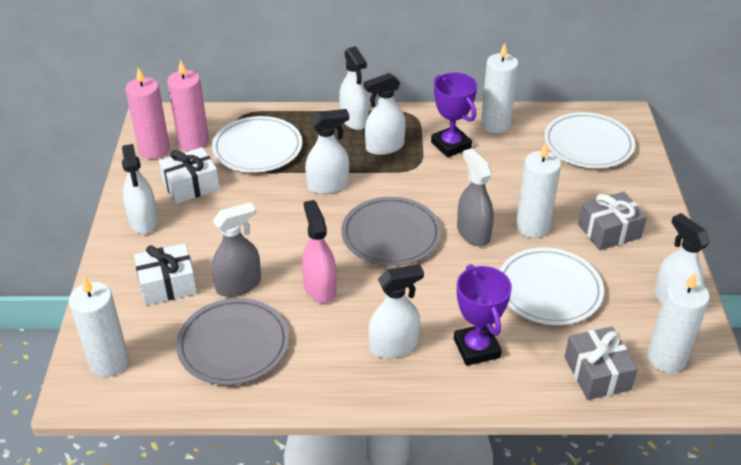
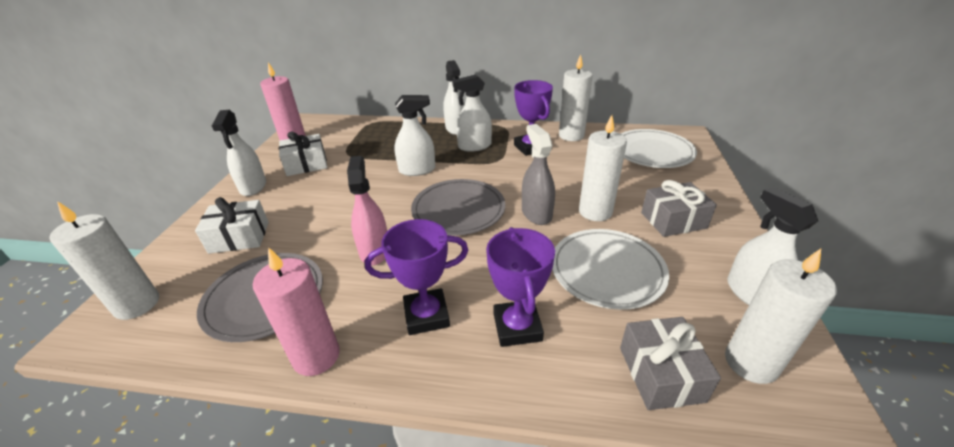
camera: 10 degrees right, 5 degrees down
pink candle [167,59,209,151] -> pink candle moved to [253,248,340,376]
white plate [212,116,302,173] -> none
grey spray bottle [212,202,261,297] -> none
white spray bottle [368,264,424,358] -> purple trophy [365,219,468,335]

